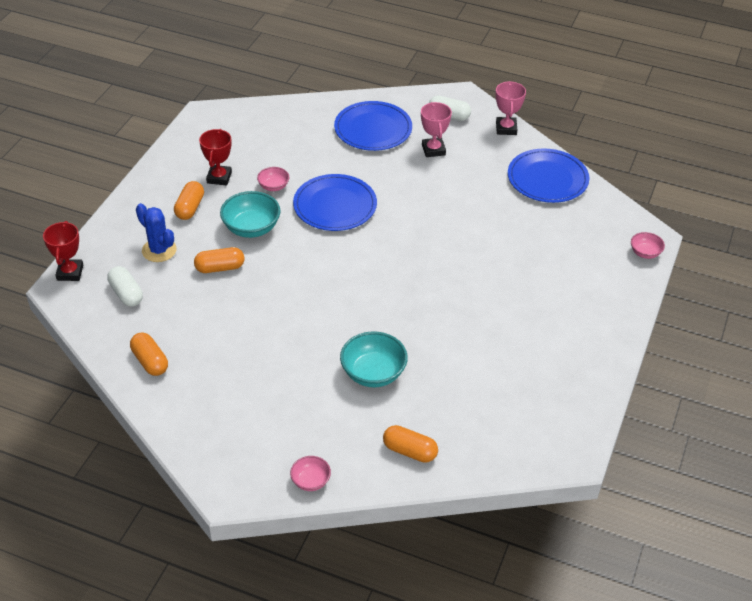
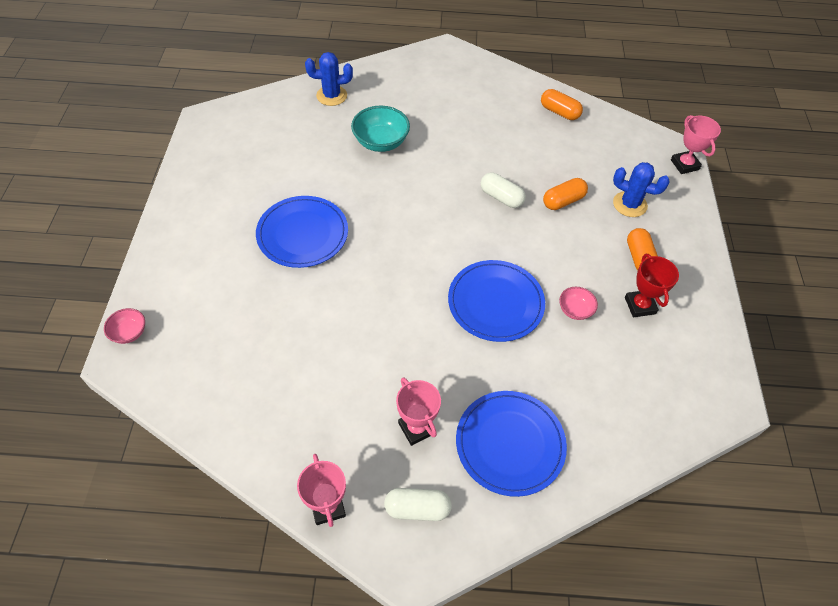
camera: 160 degrees right, 10 degrees up
red trophy [43,221,83,281] -> pink trophy [671,115,721,174]
white capsule [107,266,143,307] -> white capsule moved to [481,173,526,208]
turquoise bowl [220,191,280,238] -> none
pink bowl [290,456,331,491] -> none
orange capsule [383,425,438,463] -> blue cactus [305,52,353,106]
blue plate [508,148,590,203] -> blue plate moved to [256,196,348,268]

